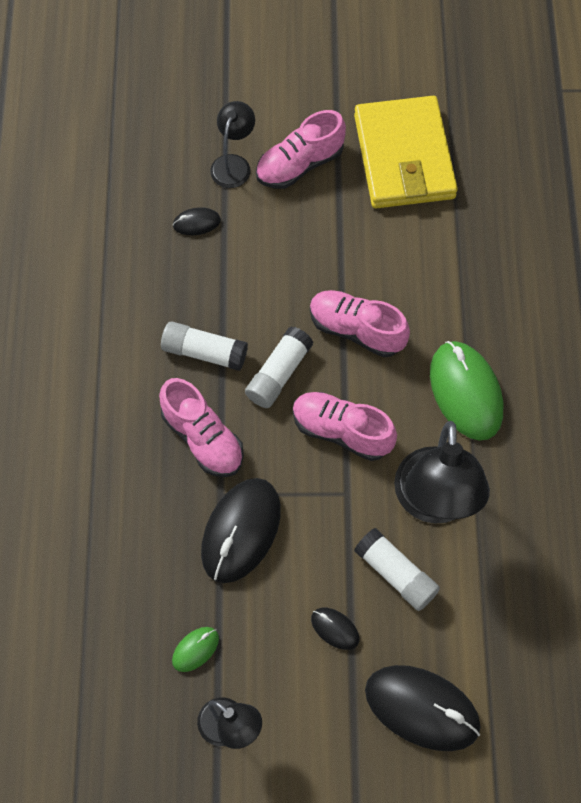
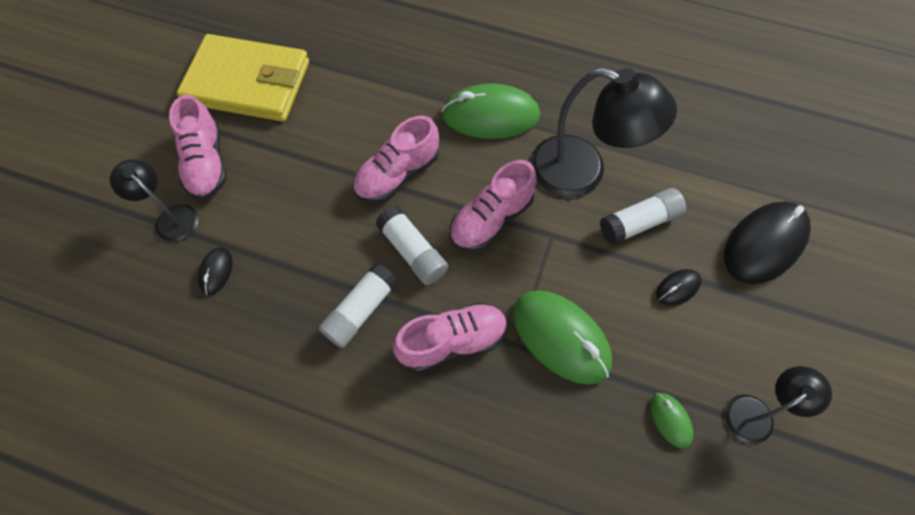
camera: 70 degrees left, 0 degrees up
black mouse [201,478,281,583] -> green mouse [513,290,612,385]

